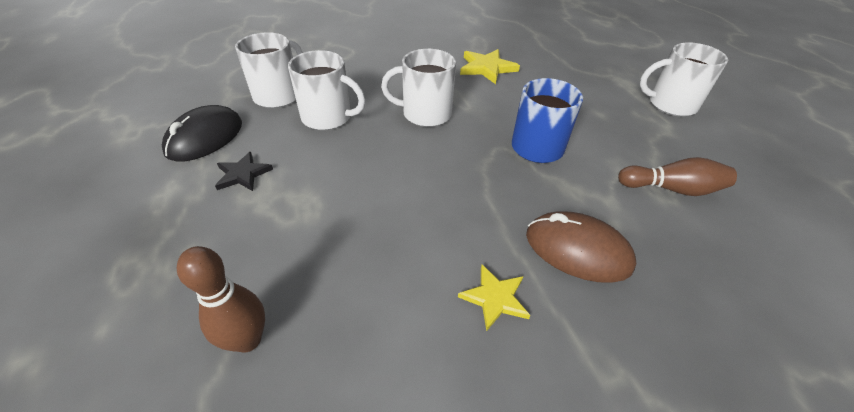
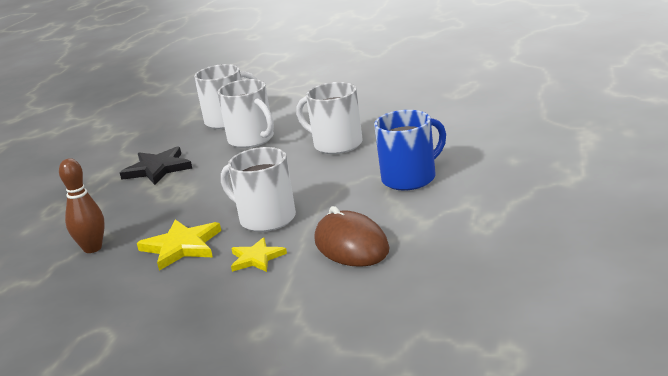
camera: 35 degrees right, 20 degrees down
black mouse [162,105,242,162] -> none
black star [215,152,273,191] -> black star [120,146,192,185], size x1.53
yellow star [460,49,520,84] -> yellow star moved to [137,219,221,271]
brown bowling pin [618,157,737,196] -> none
white mug [640,43,728,116] -> white mug moved to [221,147,296,232]

